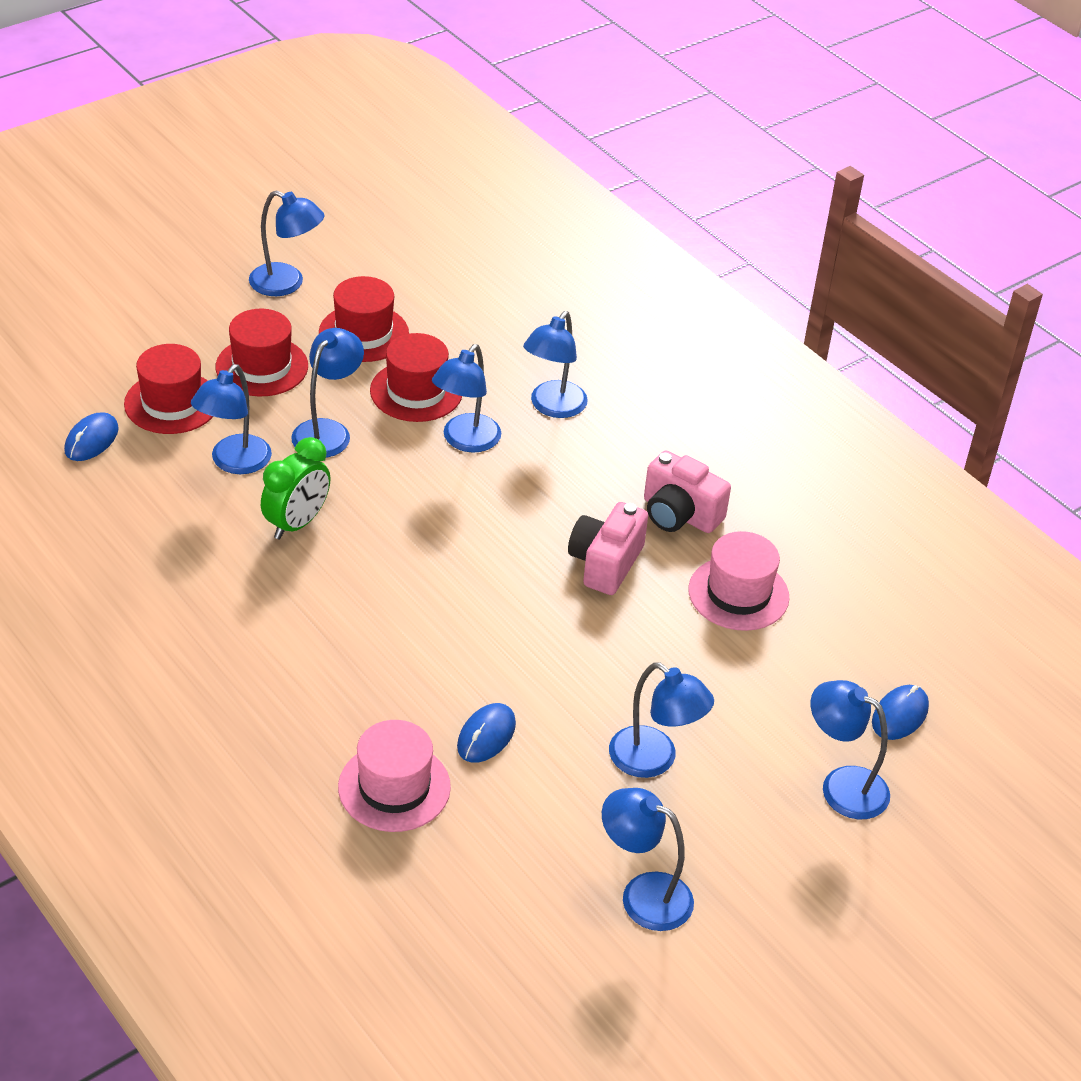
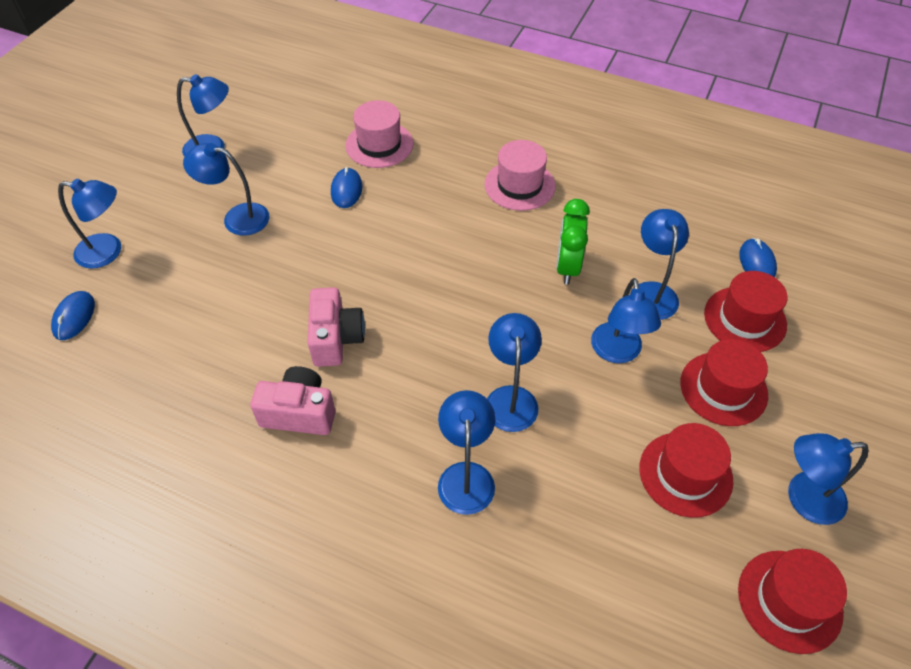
camera: 155 degrees right, 10 degrees up
red hat [370,333,462,422] -> red hat moved to [738,549,847,654]
pink hat [688,531,789,631] -> pink hat moved to [485,140,556,211]

